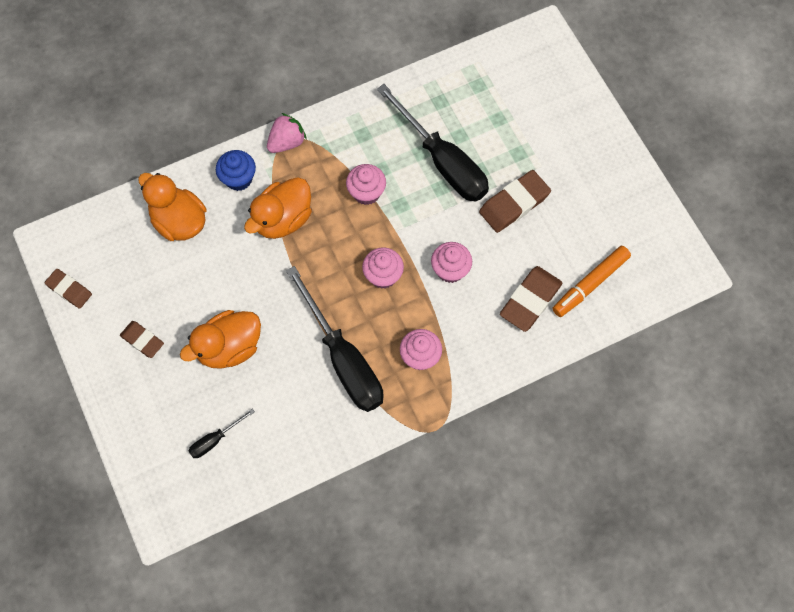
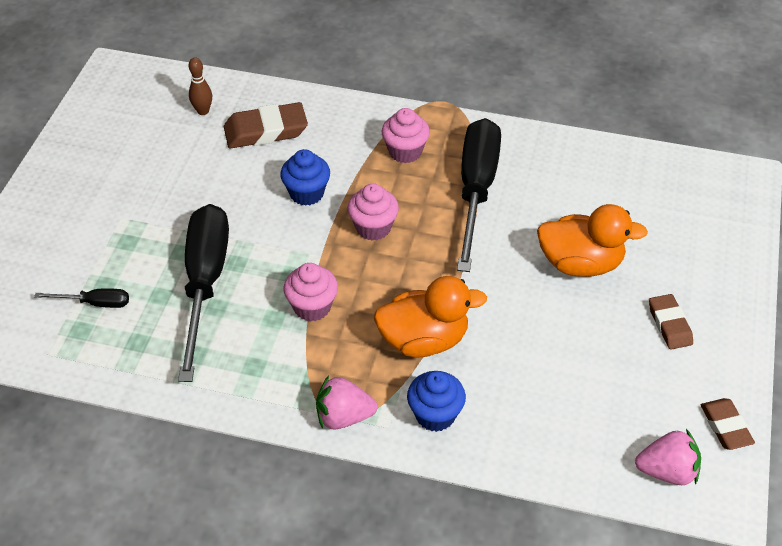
camera: 140 degrees left, 20 degrees down
orange duck [138,173,206,241] -> none
black screwdriver [189,409,255,458] -> black screwdriver moved to [34,288,129,308]
pink cupcake [431,242,472,283] -> blue cupcake [280,149,330,206]
brown eraser [479,170,551,233] -> none
orange marker [552,246,631,317] -> brown bowling pin [189,57,212,115]
none -> pink strawberry [635,429,701,485]

